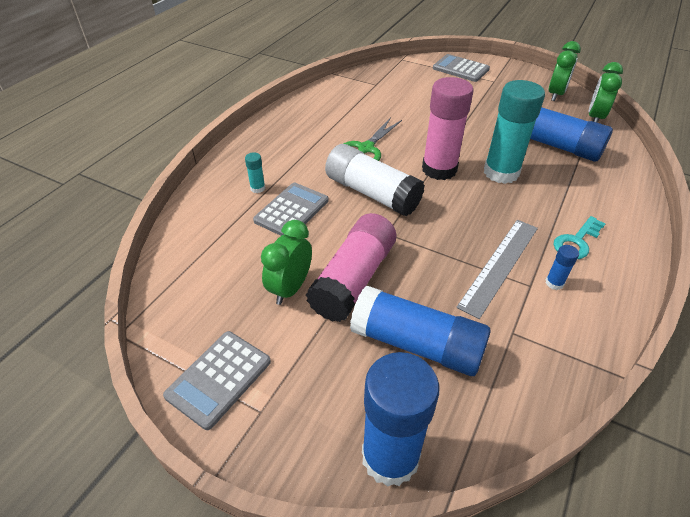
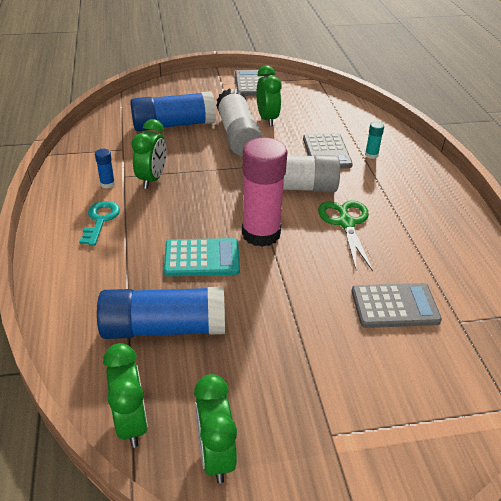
camera: 140 degrees right, 5 degrees down
pink glue stick [306,213,396,322] -> white glue stick [216,88,263,157]
blue glue stick [362,352,439,487] -> none
grey calculator [433,54,490,82] -> grey calculator moved to [352,283,442,328]
grey ruler [456,220,538,319] -> green clock [131,119,167,189]
turquoise glue stick [484,80,545,184] -> turquoise calculator [164,238,240,276]

